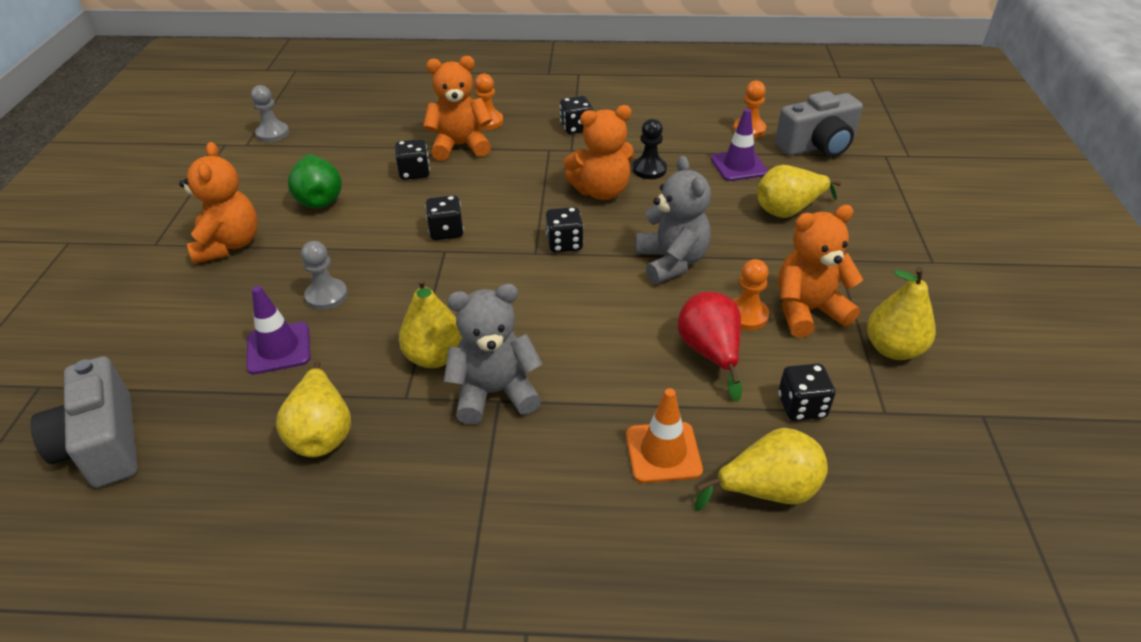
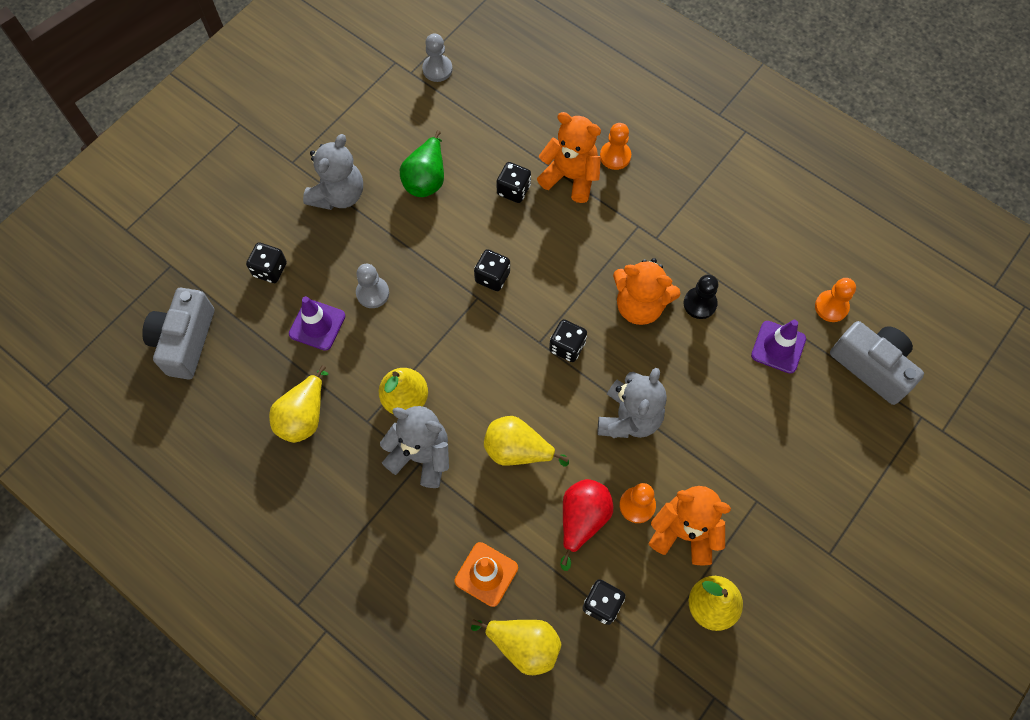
camera: 35 degrees right, 25 degrees up
orange teddy bear [179,142,258,264] -> grey teddy bear [303,134,363,210]
black dice [560,96,593,134] -> black dice moved to [246,242,287,283]
yellow pear [757,165,841,218] -> yellow pear moved to [484,416,569,467]
grey camera [775,91,863,157] -> grey camera turned 150 degrees counterclockwise [830,321,924,405]

